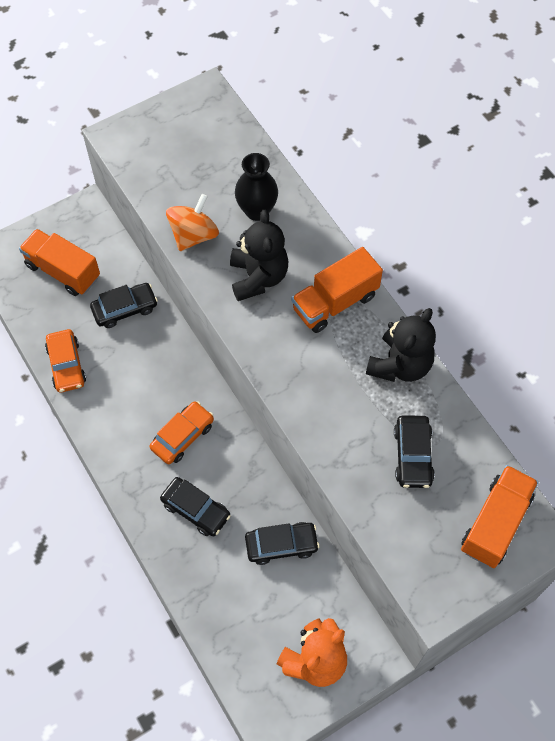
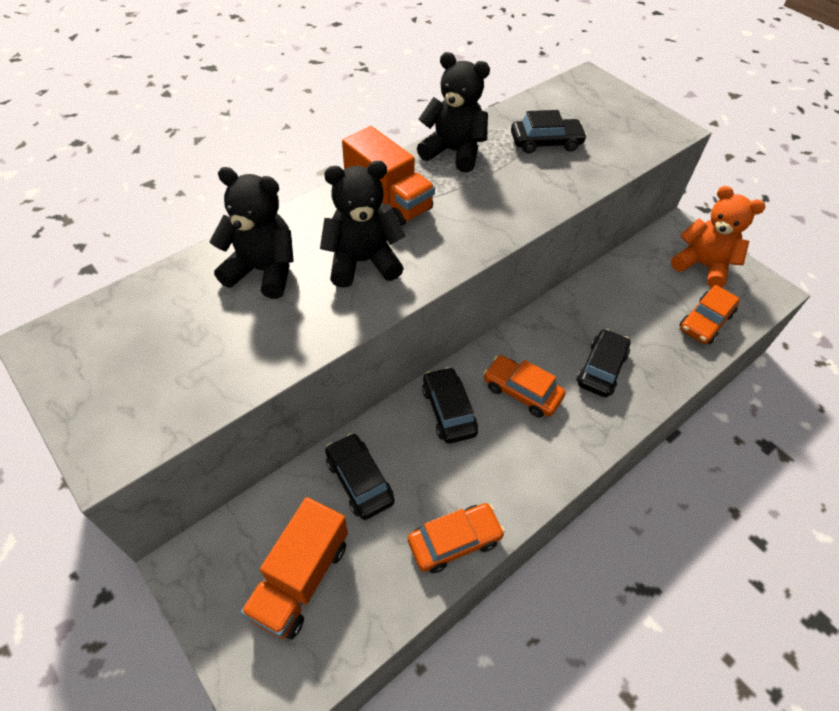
camera: 100 degrees left, 10 degrees down
orange spinning top [166,194,219,251] -> none
black vase [235,153,278,221] -> black teddy bear [210,167,294,299]
black car [245,522,319,565] -> black car moved to [422,367,478,444]
orange truck [461,465,539,568] -> none
none -> orange car [680,285,740,344]

